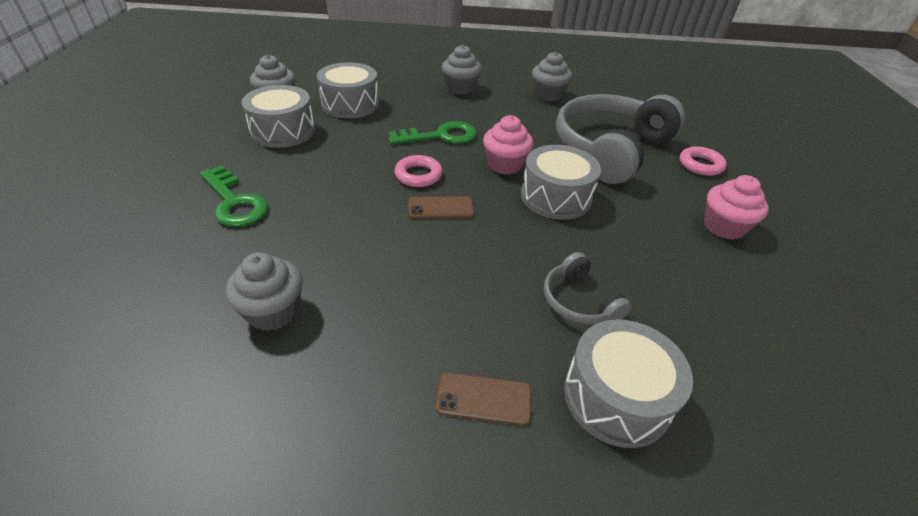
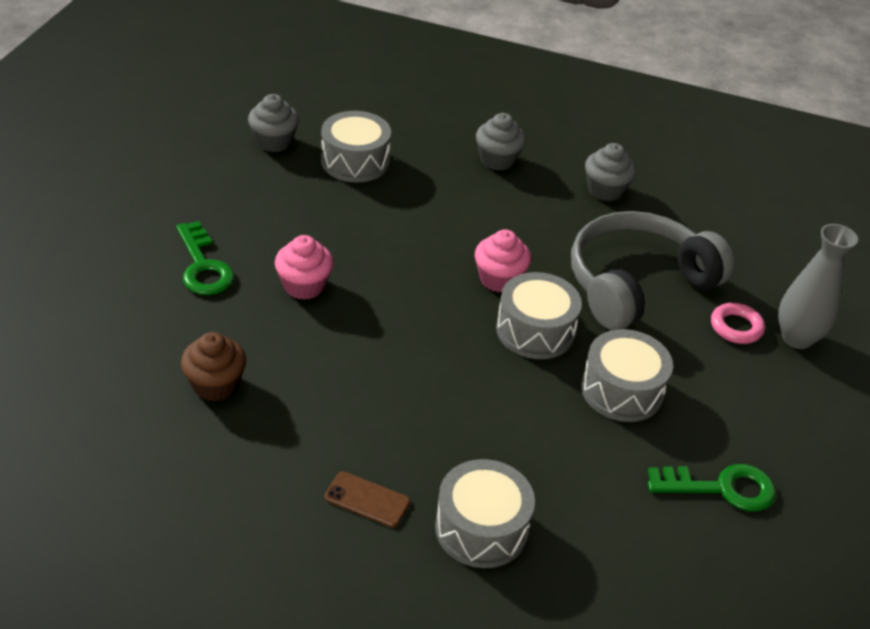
camera: 15 degrees right, 0 degrees up
grey cupcake [225,252,303,331] -> brown cupcake [181,332,246,401]
grey drum [241,85,315,148] -> grey drum moved to [581,329,673,422]
green key [389,121,477,144] -> green key moved to [648,464,776,511]
pink ring [394,155,443,187] -> none
brown phone [409,196,474,219] -> none
grey headphones [544,252,632,324] -> none
pink cupcake [704,175,769,240] -> pink cupcake moved to [275,235,334,300]
none -> grey vase [778,224,858,349]

